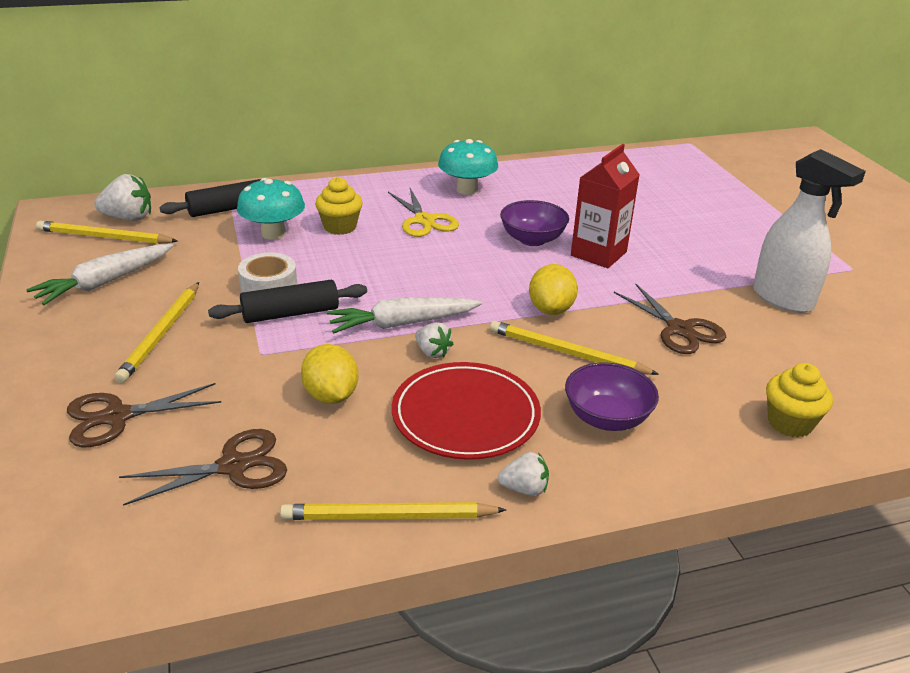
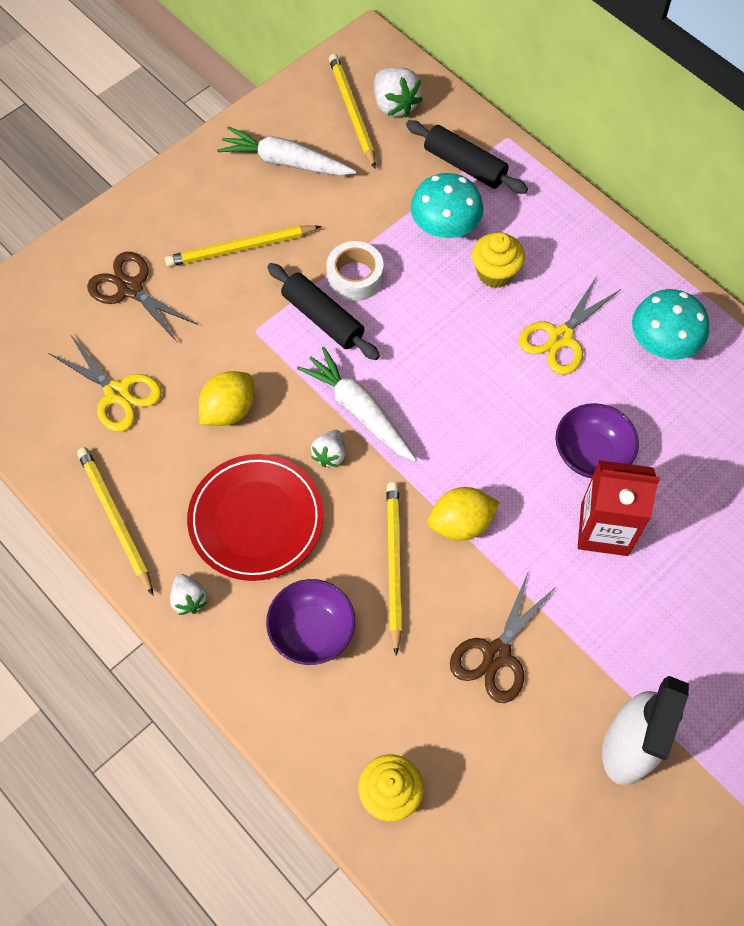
camera: 65 degrees right, 30 degrees up
brown scissors [119,429,287,506] -> yellow scissors [48,334,162,432]

